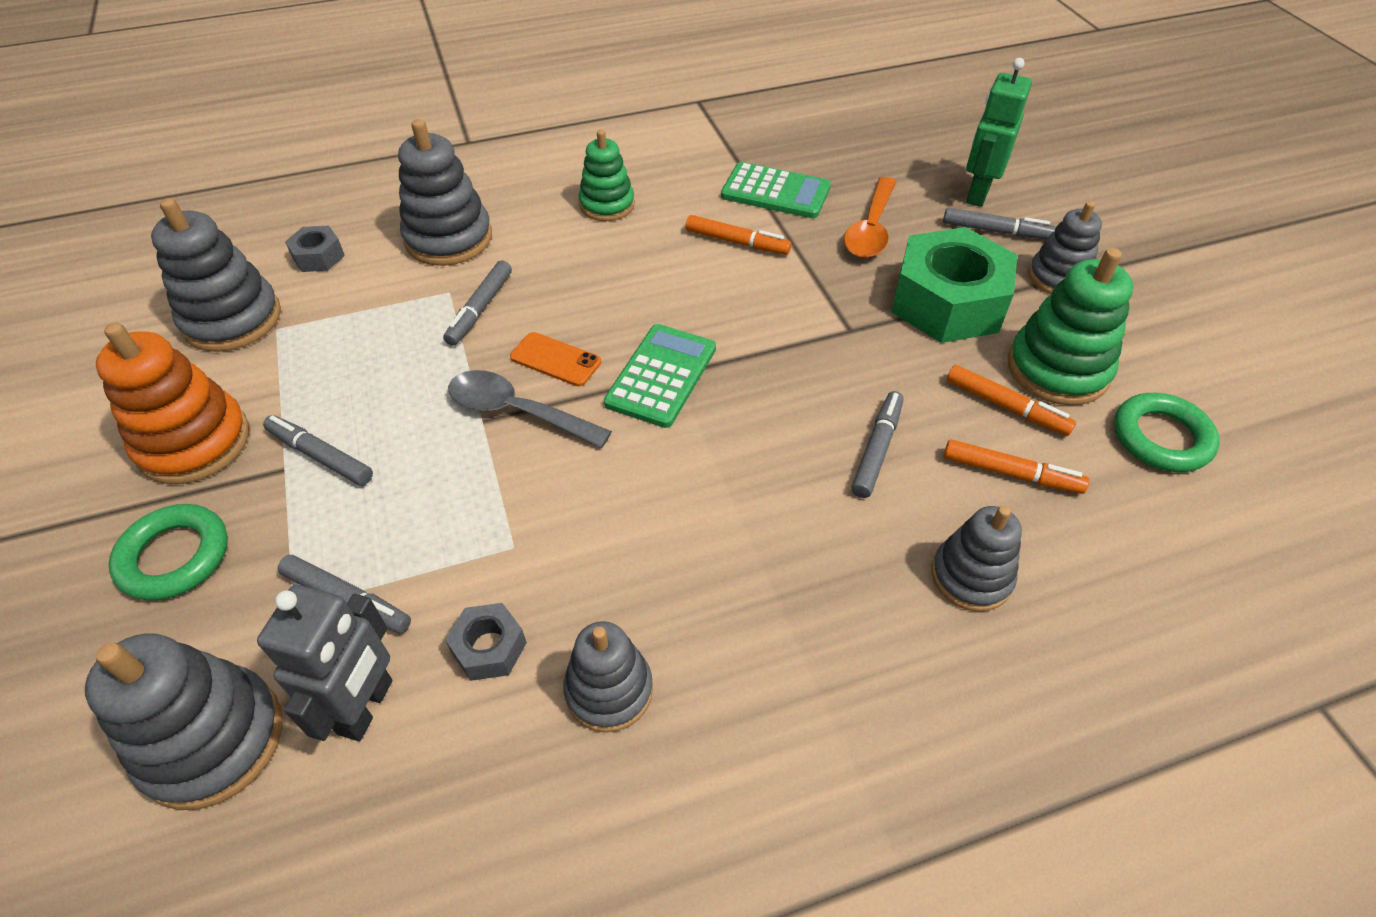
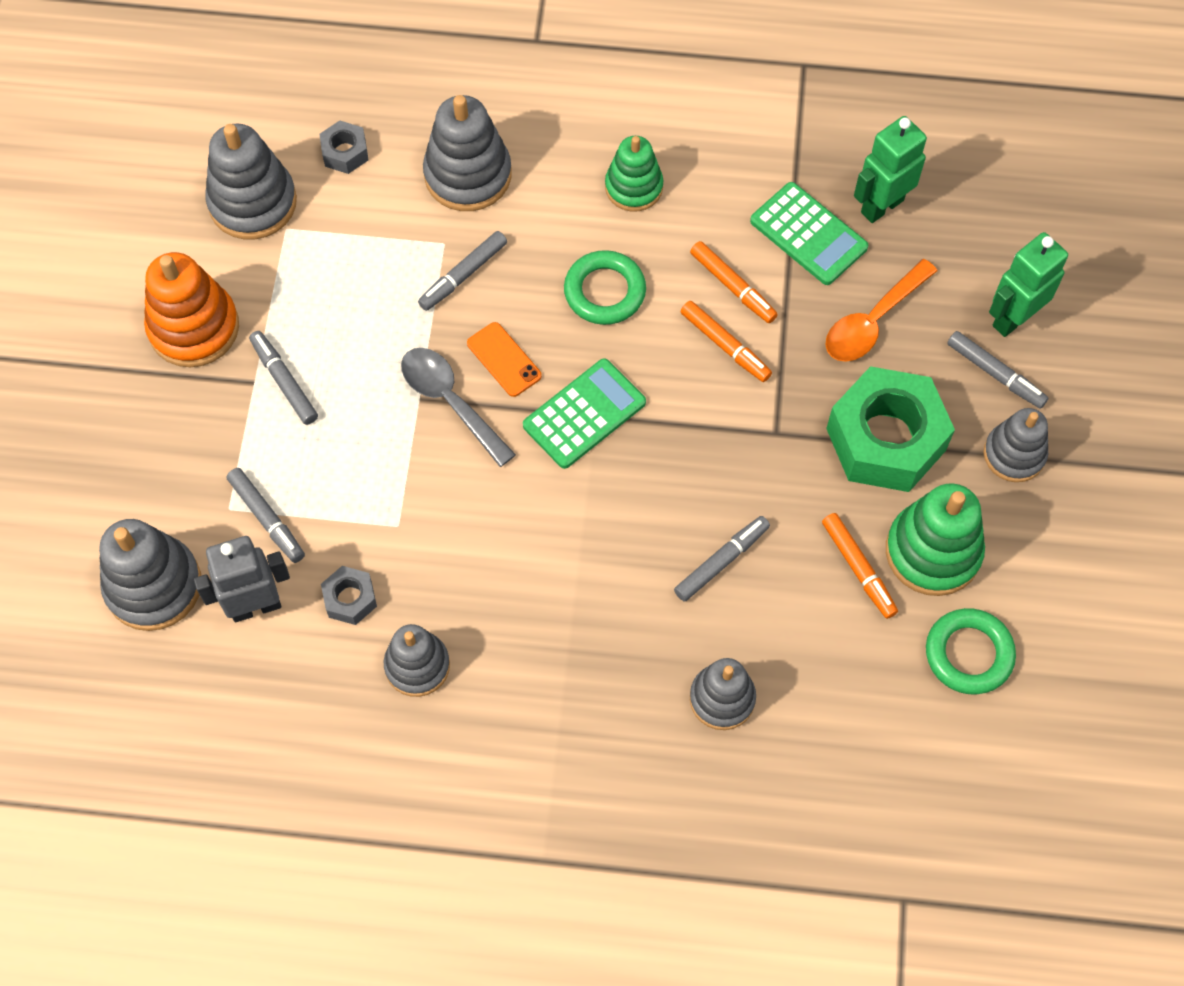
camera: 25 degrees right, 15 degrees up
green ring [108,504,228,601] -> green ring moved to [564,250,646,325]
grey robot [257,585,392,741] -> grey robot turned 150 degrees counterclockwise [194,536,290,622]
orange marker [944,439,1089,494] -> orange marker moved to [680,301,772,382]
none -> green robot [854,116,927,223]

